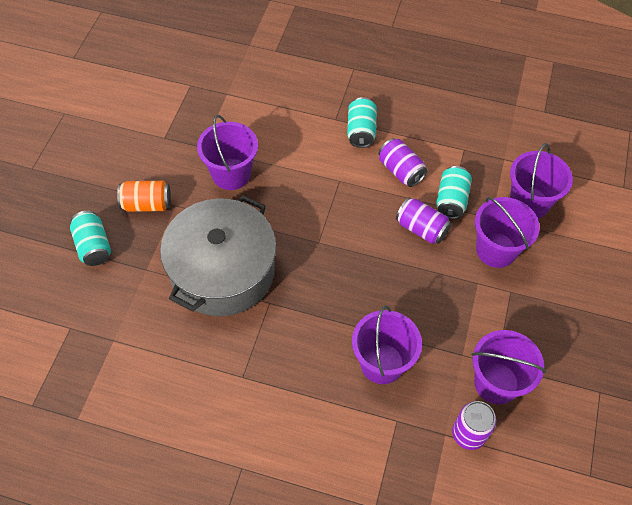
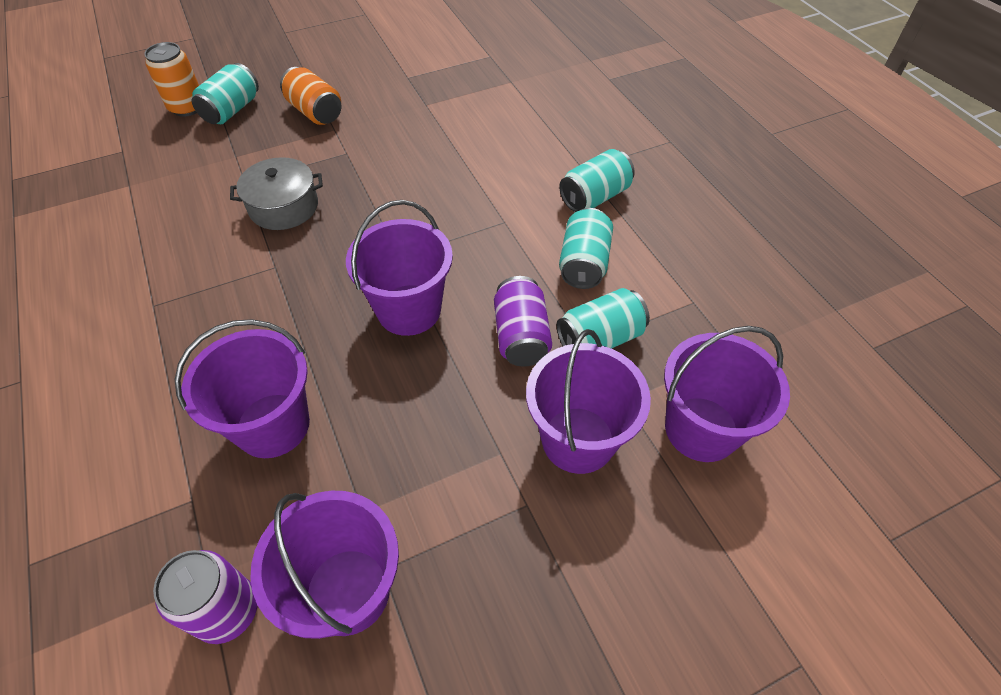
camera: 50 degrees right, 5 degrees down
grey pot [160,195,276,316] -> grey pot [230,157,323,230], size x0.49
purple bucket [197,115,258,190] -> purple bucket moved to [346,200,453,336]
purple can [379,138,427,187] -> turquoise can [559,208,613,289]
none -> orange can [144,42,199,117]

